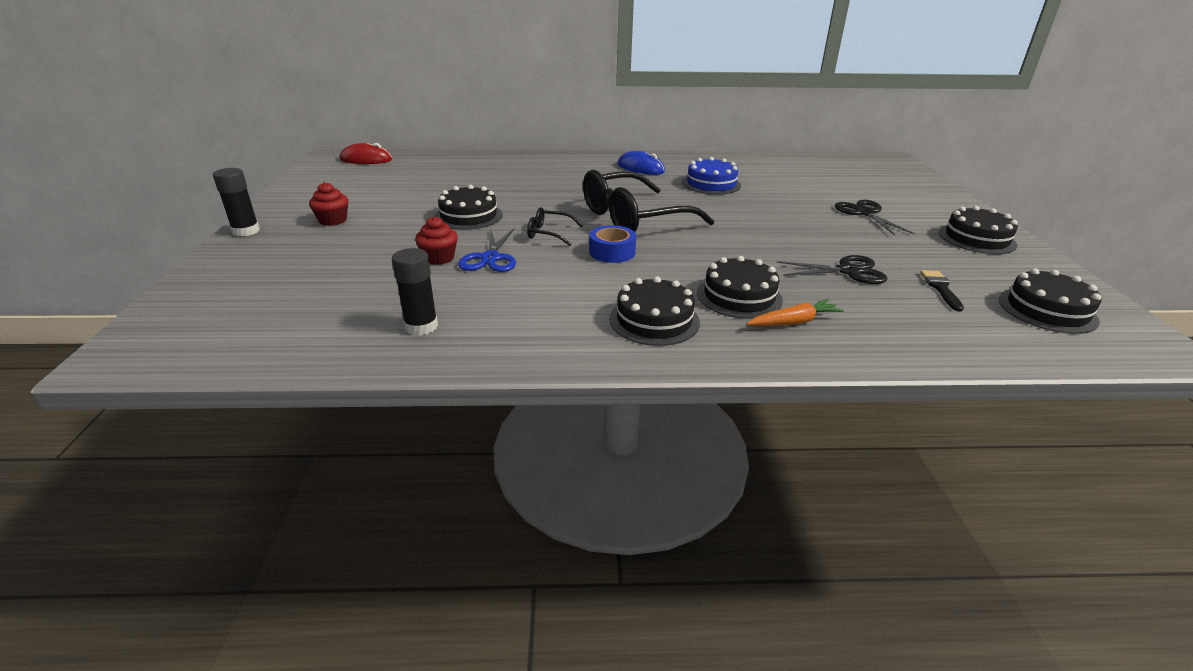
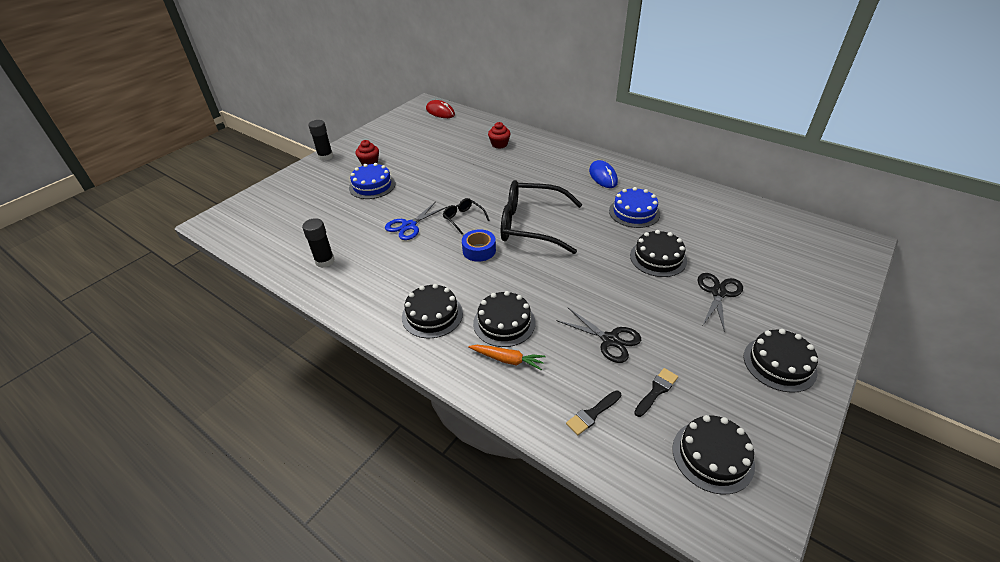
camera: 40 degrees right, 10 degrees up
red cupcake [415,216,458,265] -> red cupcake moved to [488,122,511,149]
black cake [435,185,502,230] -> black cake moved to [630,230,687,277]
none -> blue cake [349,163,396,199]
none -> black brush [566,390,621,435]

